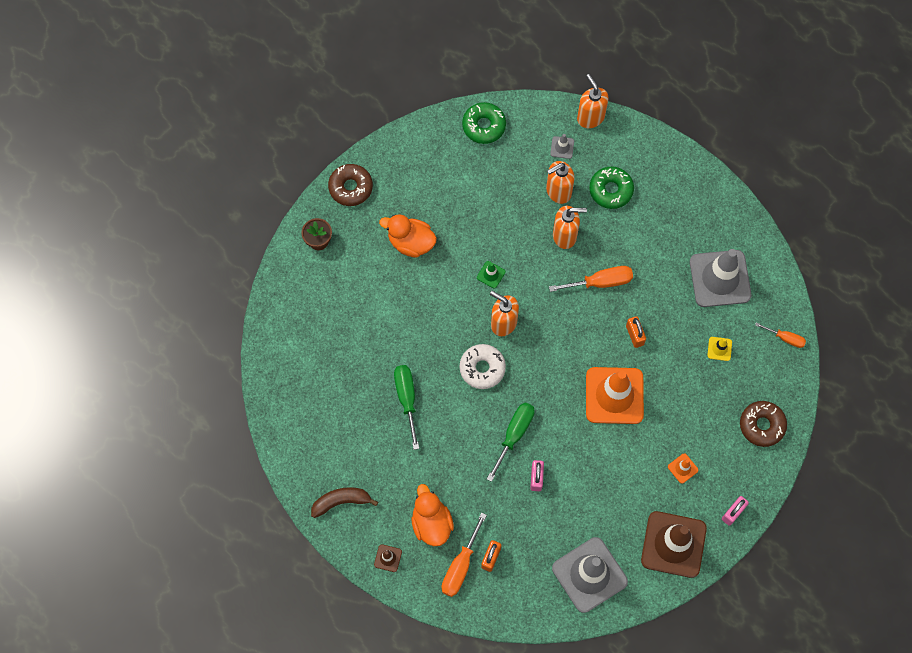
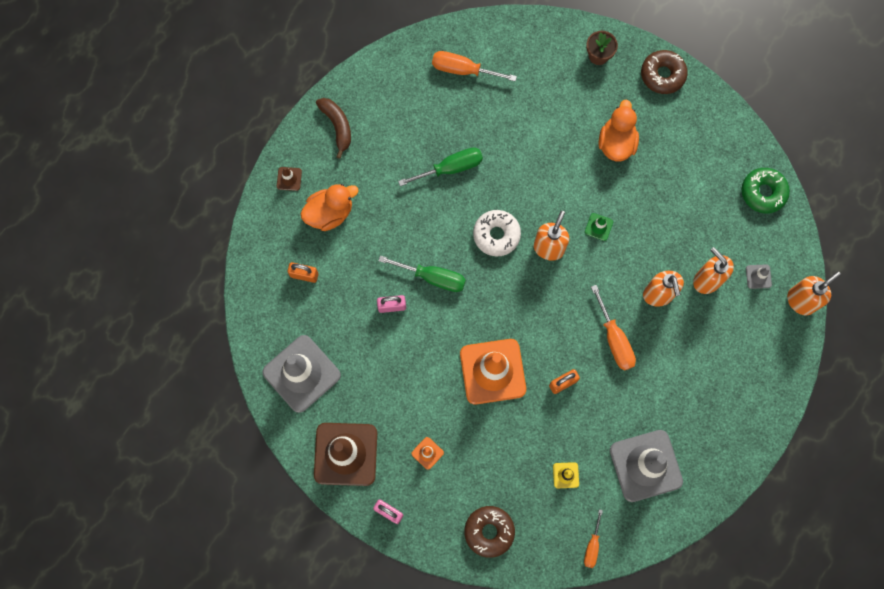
camera: 80 degrees right, 5 degrees up
orange screwdriver [442,513,487,597] -> orange screwdriver moved to [432,51,517,81]
green donut [589,167,634,209] -> none

